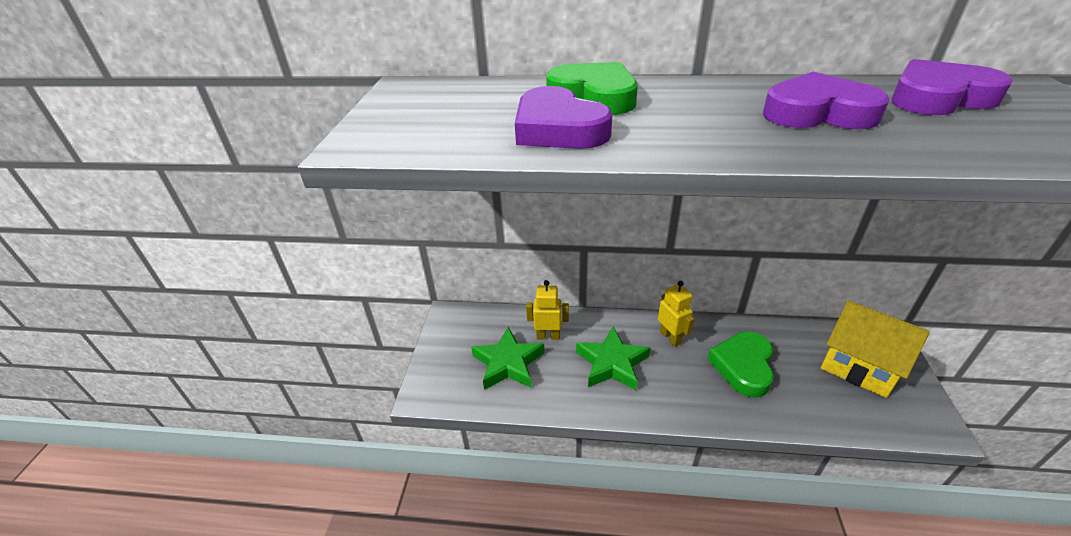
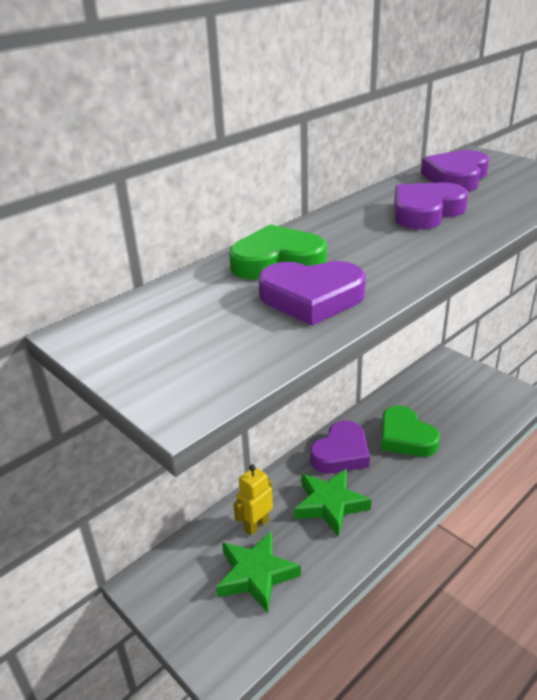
camera: 50 degrees left, 5 degrees down
yellow robot [658,281,694,347] -> purple heart [310,421,370,473]
yellow house [821,300,930,398] -> none

